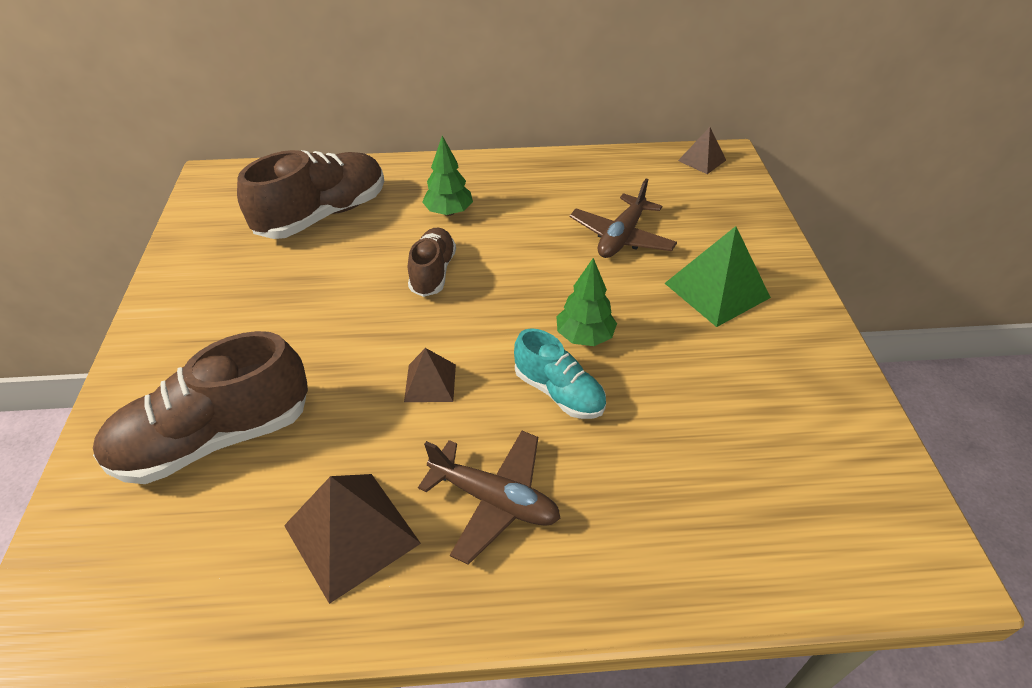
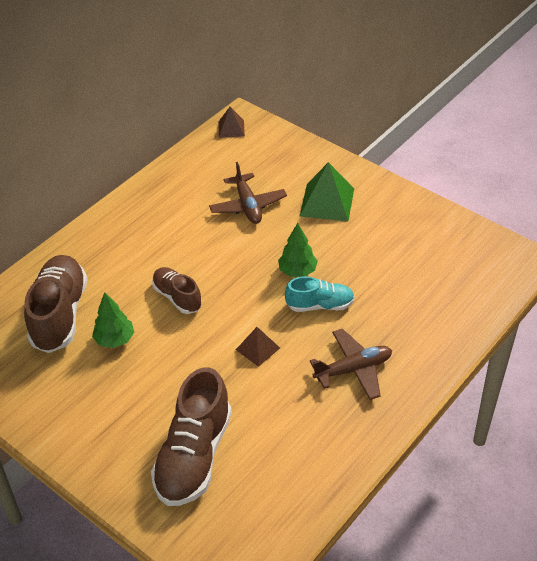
camera: 45 degrees left, 0 degrees up
brown pyramid [284,474,421,604] -> none
green tree [422,136,473,216] -> green tree moved to [92,292,134,348]

